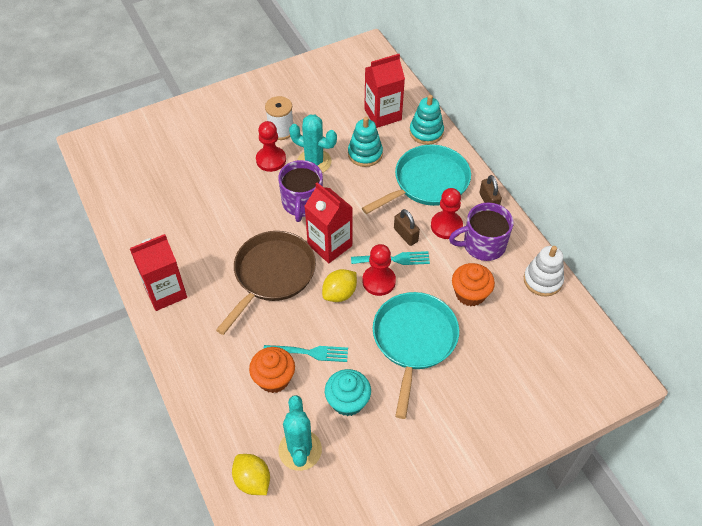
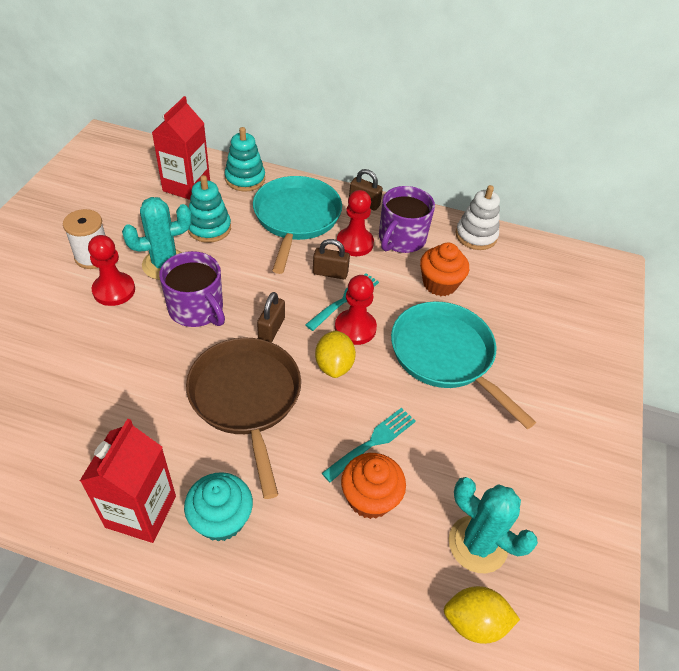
camera: 50 degrees left, 5 degrees down
red carton [305,182,353,263] -> brown padlock [257,292,285,342]
turquoise cupcake [325,369,371,416] -> turquoise cupcake moved to [184,472,253,542]

